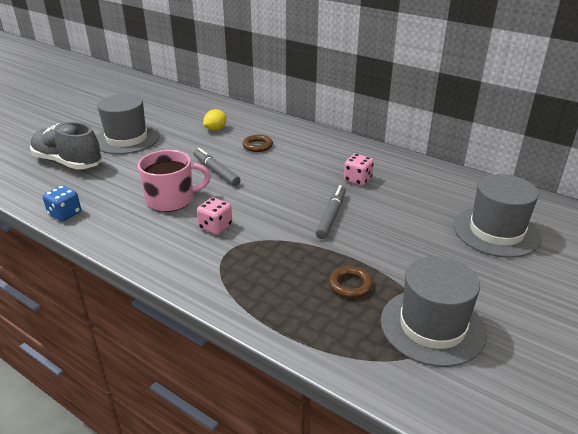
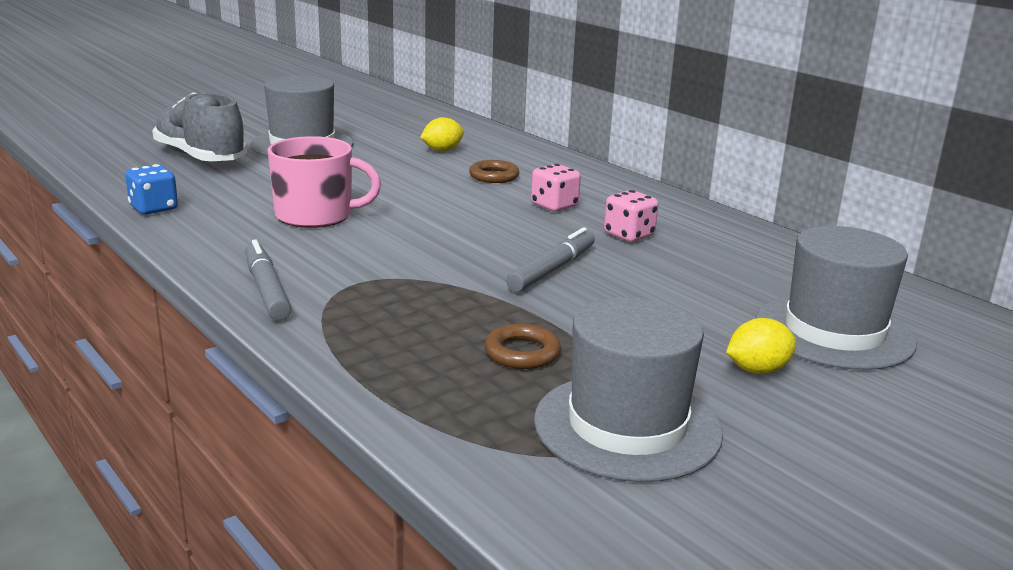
camera: 15 degrees right, 10 degrees down
grey marker [194,148,240,186] -> grey marker moved to [245,239,291,321]
pink dice [197,197,232,235] -> pink dice moved to [531,164,581,211]
none -> yellow lemon [726,318,796,374]

